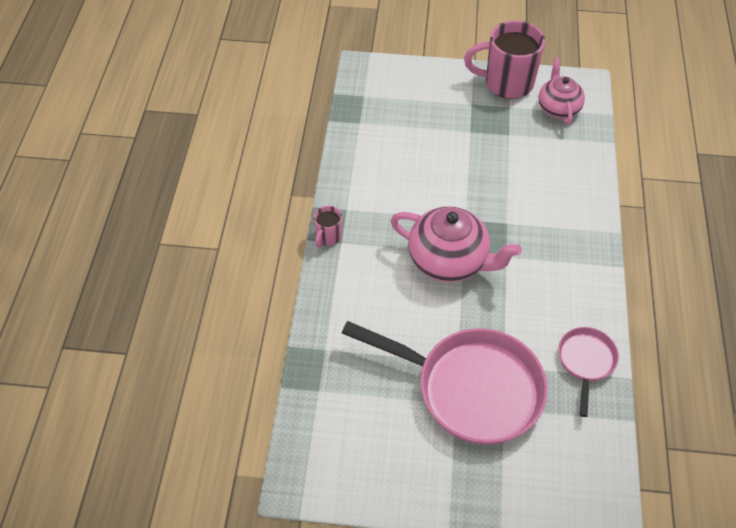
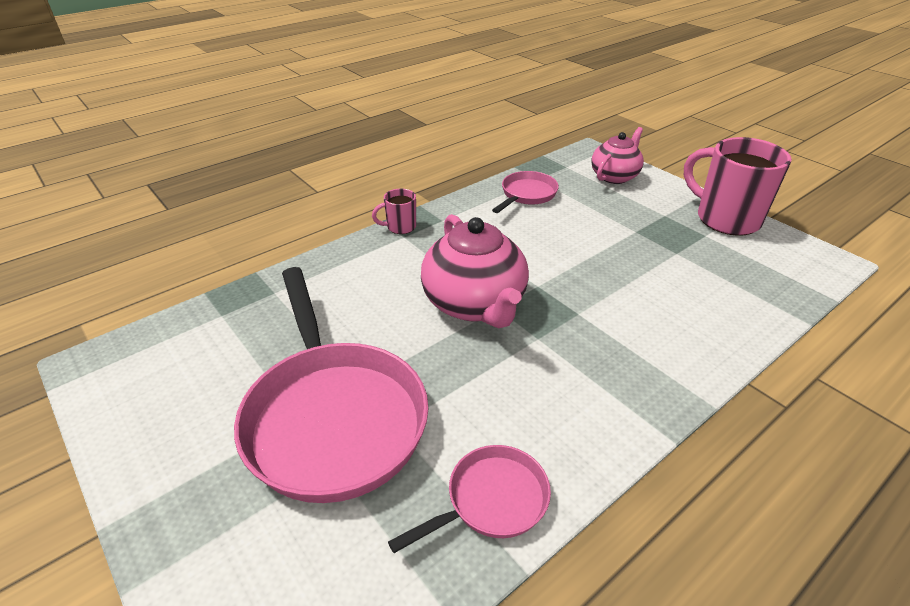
camera: 45 degrees right, 15 degrees down
pink teapot [538,58,585,125] -> pink teapot moved to [591,127,644,184]
none -> pink pan [492,171,559,213]

